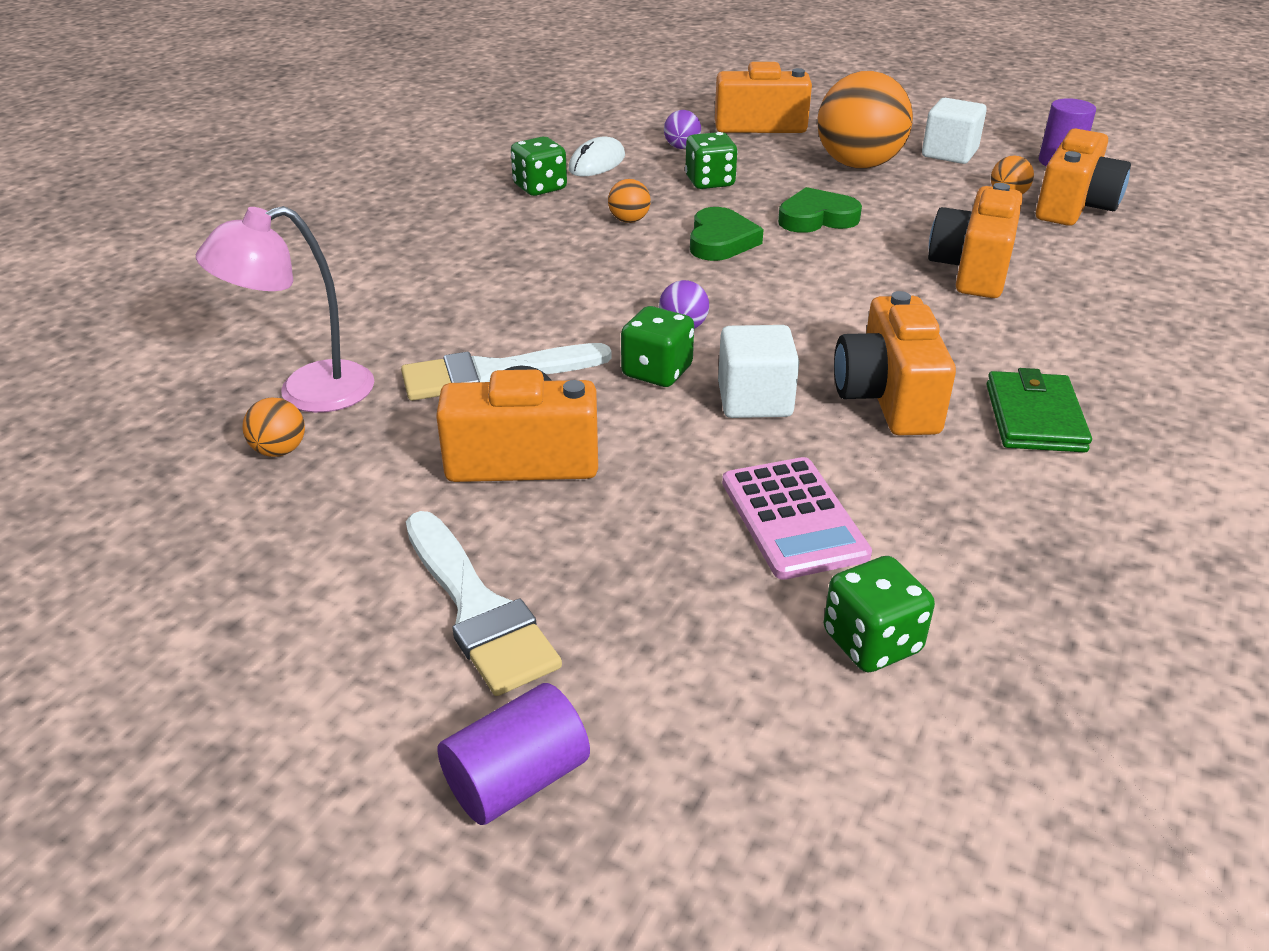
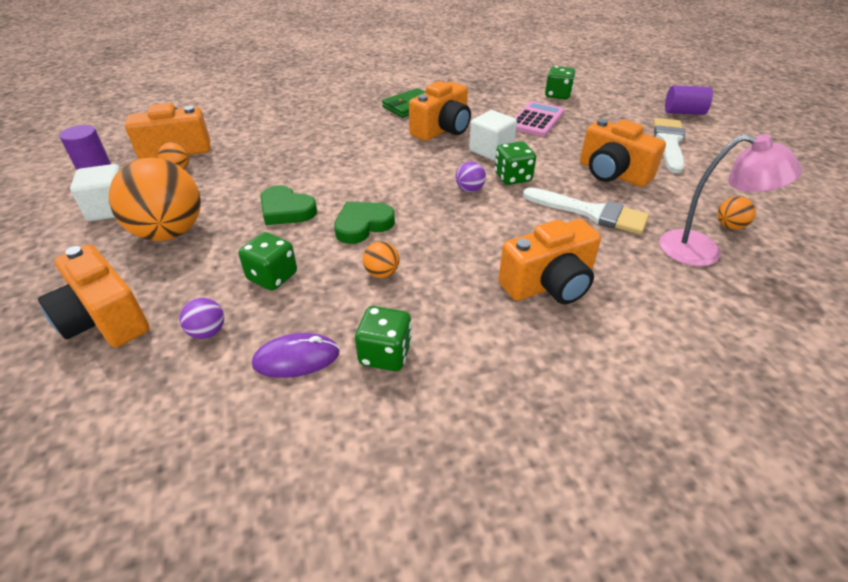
camera: 135 degrees left, 5 degrees up
white mouse [569,136,625,176] -> purple mouse [252,333,340,378]
orange camera [928,183,1023,298] -> orange camera moved to [498,219,601,304]

